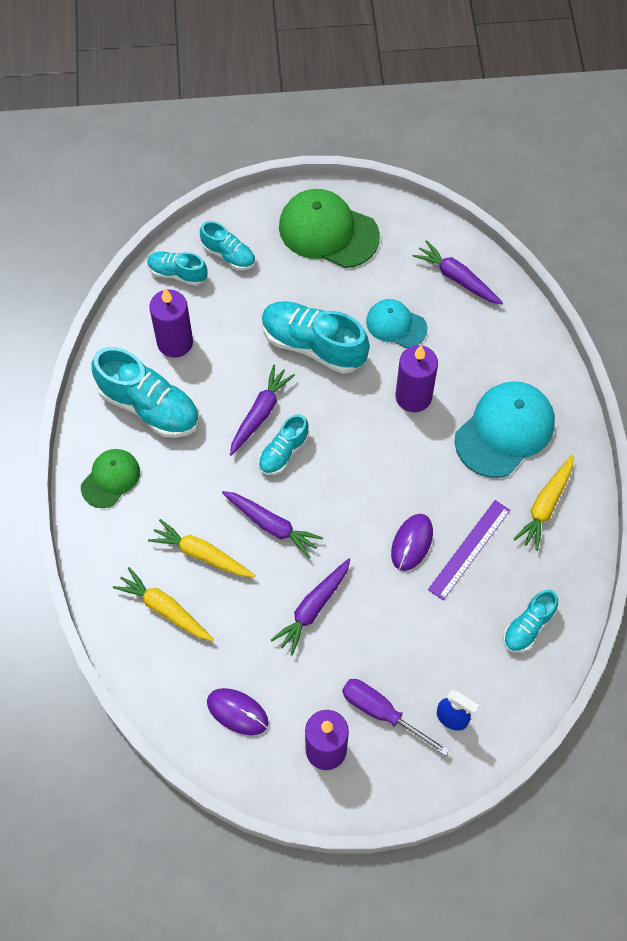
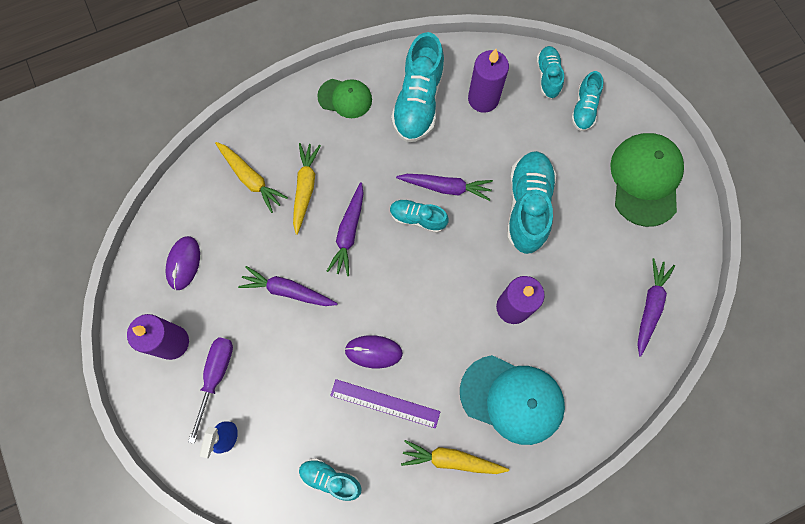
camera: 70 degrees right, 10 degrees up
yellow carrot [113,567,214,641] -> yellow carrot turned 120 degrees clockwise [215,142,288,213]
turquoise cap [366,299,427,348] -> none

